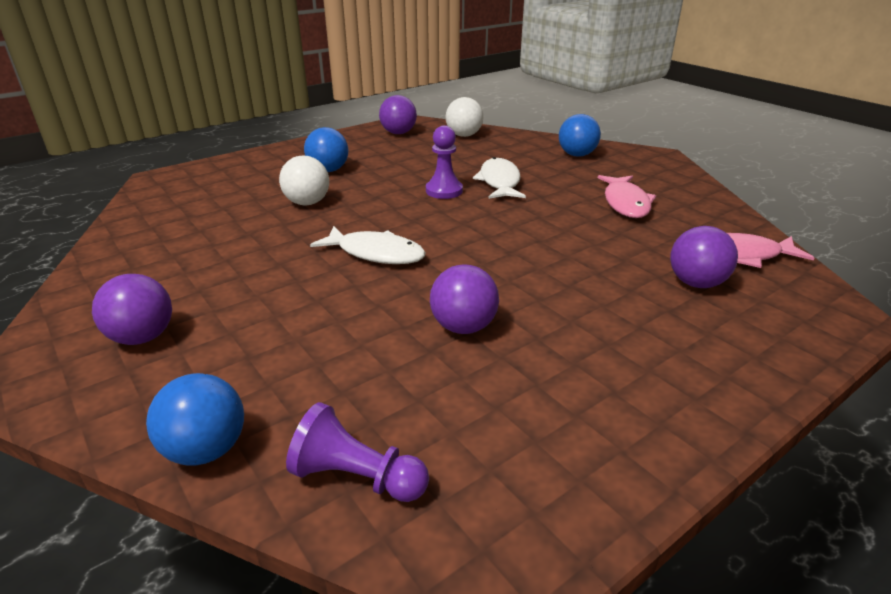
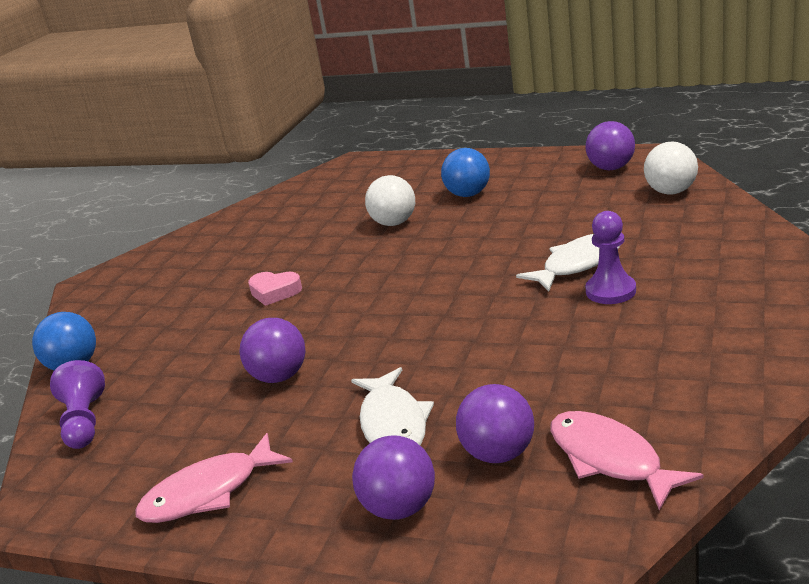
camera: 60 degrees right, 5 degrees down
purple ball [92,274,172,345] -> purple ball moved to [352,435,435,520]
white fish [310,226,426,264] -> white fish moved to [351,367,434,446]
purple pawn [426,125,463,199] -> purple pawn moved to [585,211,636,304]
blue ball [559,114,601,157] -> none
pink fish [598,175,656,218] -> pink fish moved to [135,433,293,523]
none -> pink heart [248,272,302,306]

